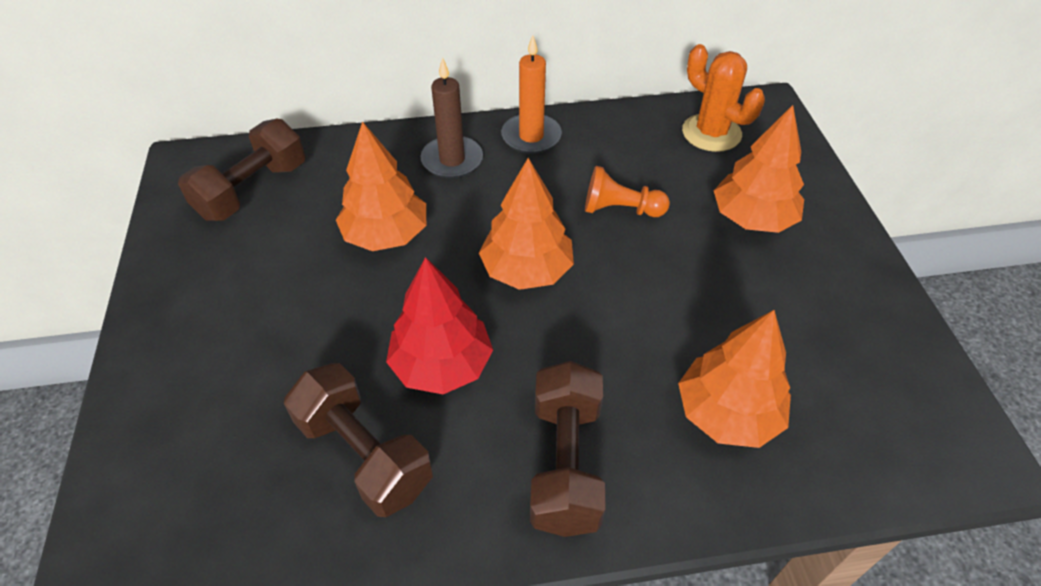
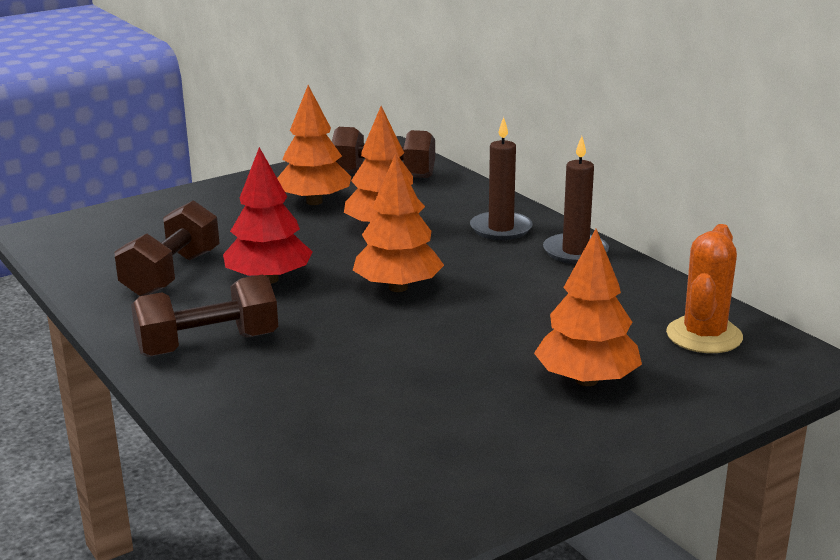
camera: 65 degrees right, 25 degrees down
orange candle [501,35,562,154] -> brown candle [543,136,609,264]
orange pawn [585,166,670,217] -> none
orange tree [678,310,791,448] -> orange tree moved to [277,85,351,205]

